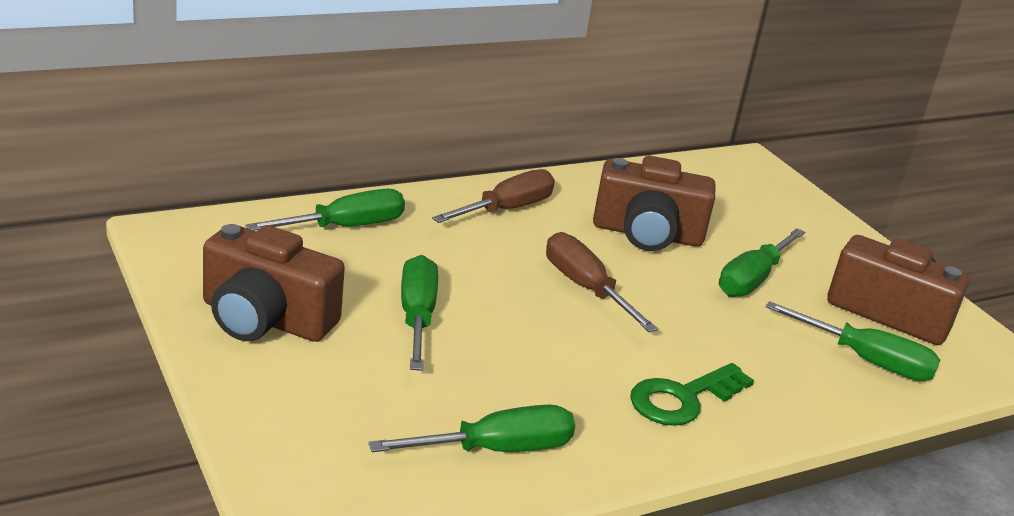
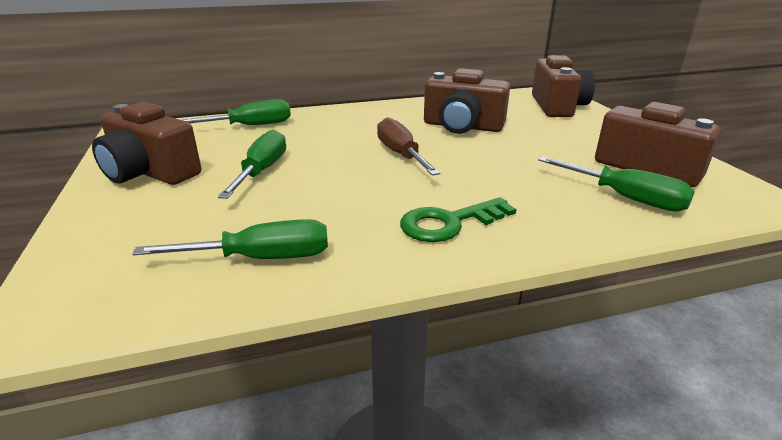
camera: 15 degrees right, 0 degrees up
brown screwdriver [432,169,555,223] -> none
green screwdriver [719,228,805,297] -> none
none -> brown camera [532,55,595,117]

